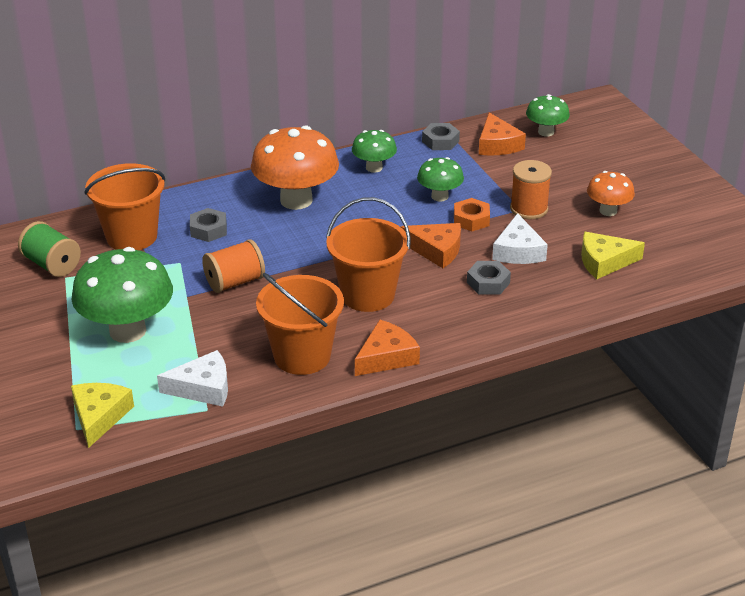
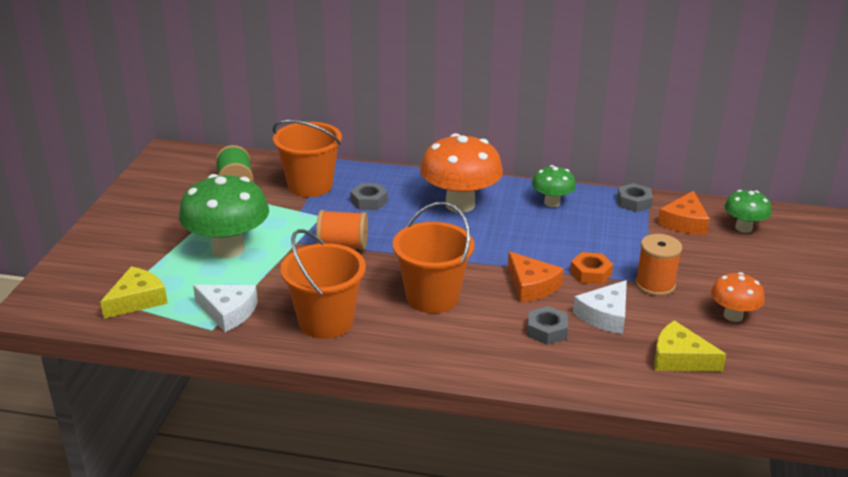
camera: 35 degrees right, 5 degrees down
orange cheese [355,320,420,376] -> none
green mushroom [417,157,464,202] -> none

